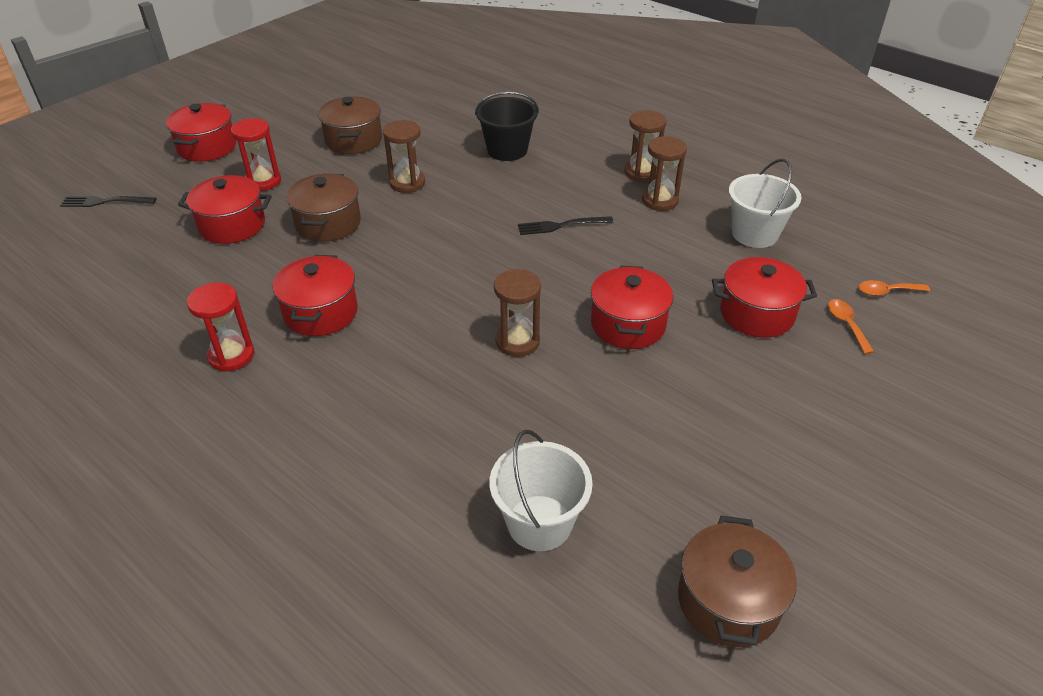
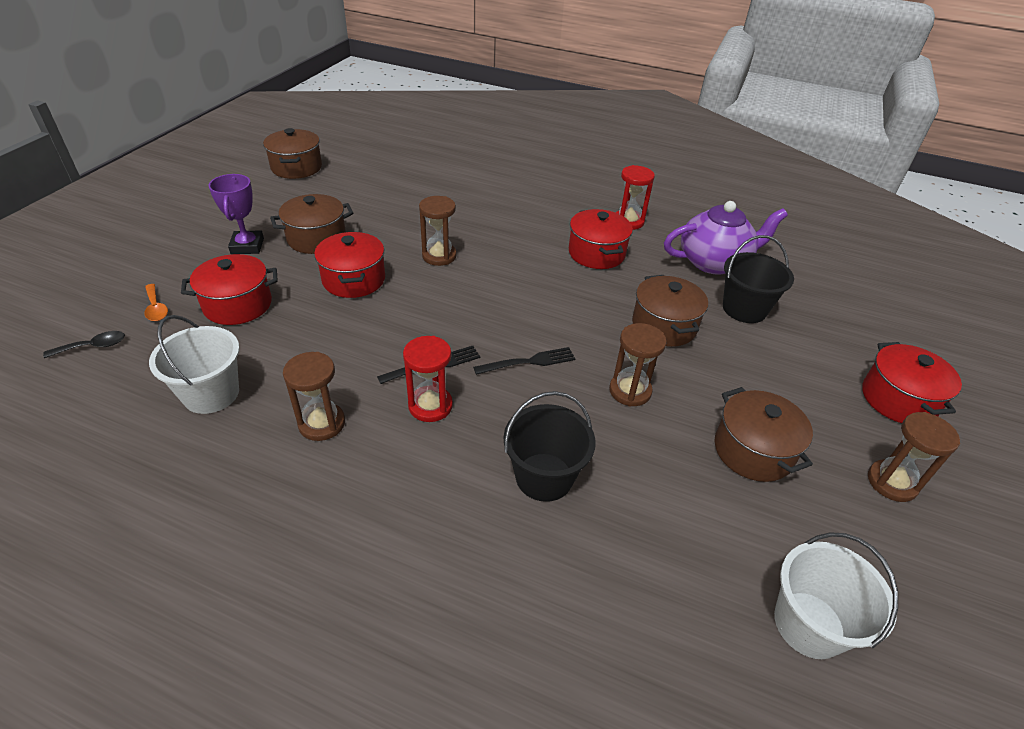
camera: 160 degrees right, 0 degrees up
black fork [60,196,157,207] -> black fork moved to [473,347,575,375]
red pot [178,175,271,244] -> black bucket [723,235,794,323]
red hourglass [231,118,281,191] -> red hourglass moved to [403,336,453,422]
white bucket [489,430,593,551] -> white bucket moved to [774,532,898,659]
brown hourglass [625,110,666,182] -> brown hourglass moved to [868,412,960,502]
orange spoon [859,280,930,296] -> black spoon [43,331,125,358]
none -> purple trophy [208,174,264,254]
none -> brown pot [270,194,354,254]
none -> purple teapot [664,201,788,275]

